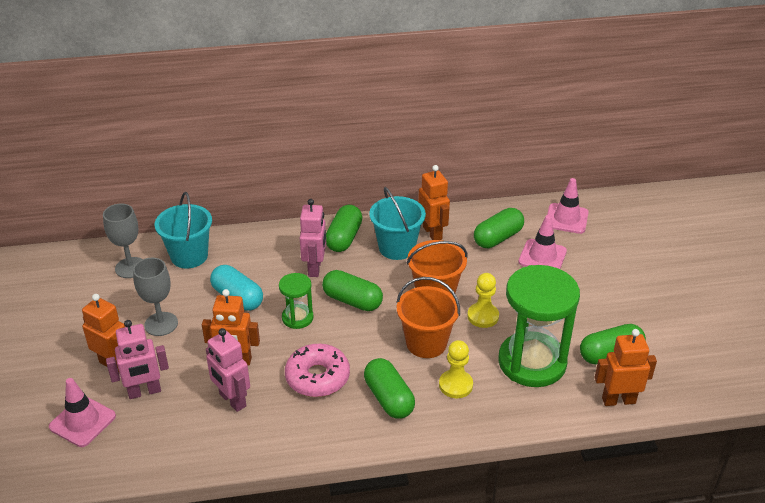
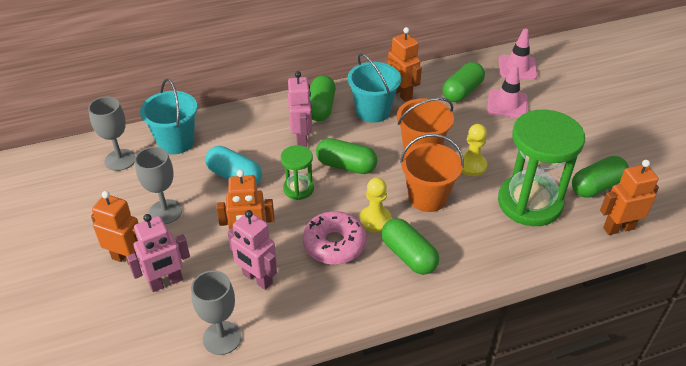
camera: 10 degrees left, 5 degrees up
pink traffic cone [49,378,116,447] -> none
yellow pawn [439,340,473,398] -> yellow pawn moved to [359,178,391,232]
none -> grey goblet [191,270,241,355]

